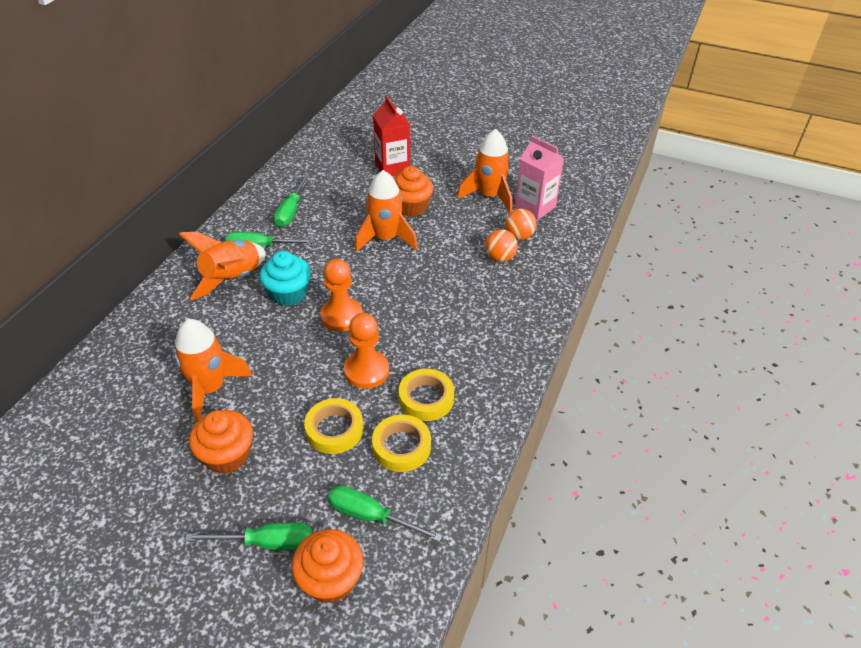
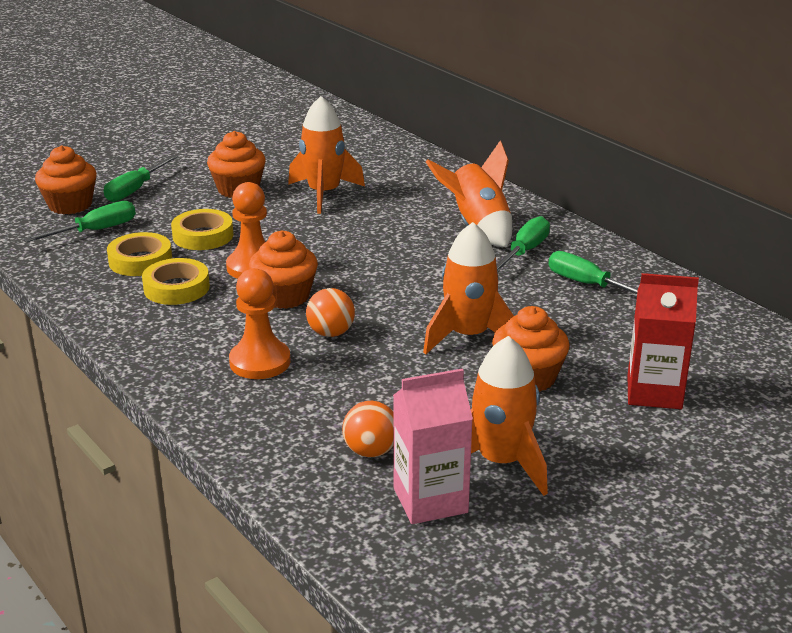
camera: 120 degrees right, 15 degrees down
turquoise cupcake [260,251,311,306] -> none
orange pawn [320,259,363,332] -> orange pawn moved to [229,268,291,379]
orange ball [485,229,518,262] -> orange ball moved to [306,288,355,337]
none -> orange cupcake [249,230,318,309]

